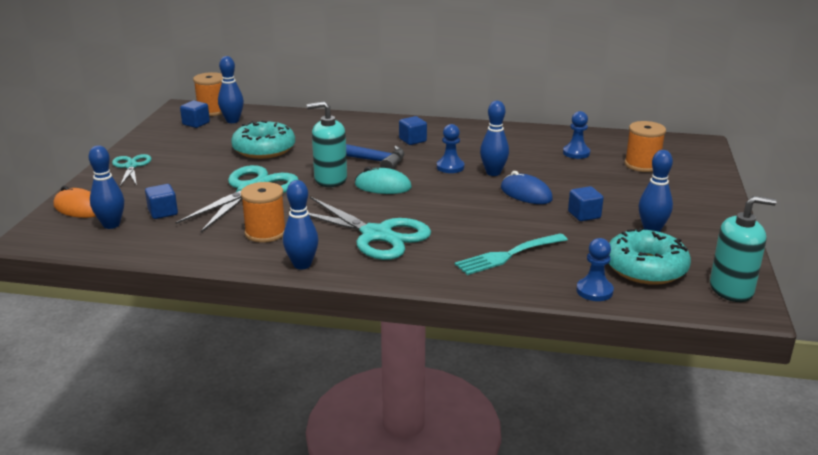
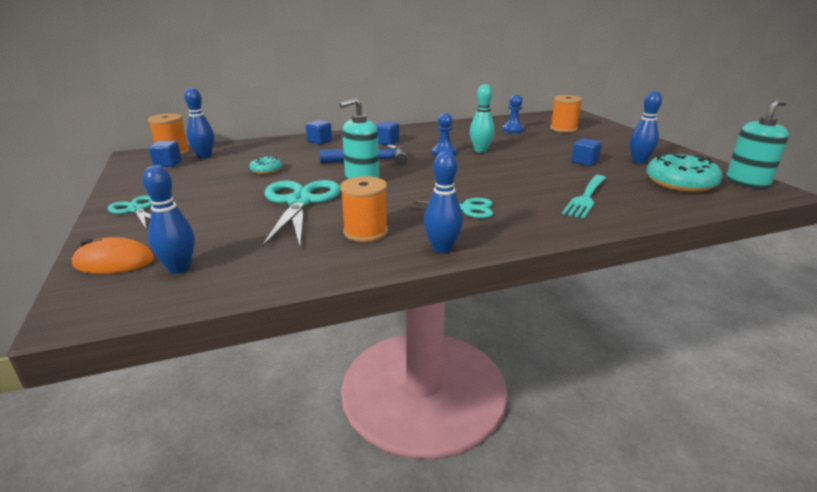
camera: 30 degrees left, 0 degrees up
blue cube [145,184,178,219] -> blue cube moved to [306,120,332,144]
turquoise donut [231,120,295,159] -> turquoise donut [250,157,282,174], size x0.50
turquoise scissors [289,197,431,260] -> turquoise scissors [410,198,493,218], size x0.55
turquoise mouse [355,167,412,194] -> none
blue bowling pin [480,101,509,176] -> turquoise bowling pin [470,84,495,153]
blue mouse [501,171,553,204] -> none
blue pawn [576,238,614,301] -> none

